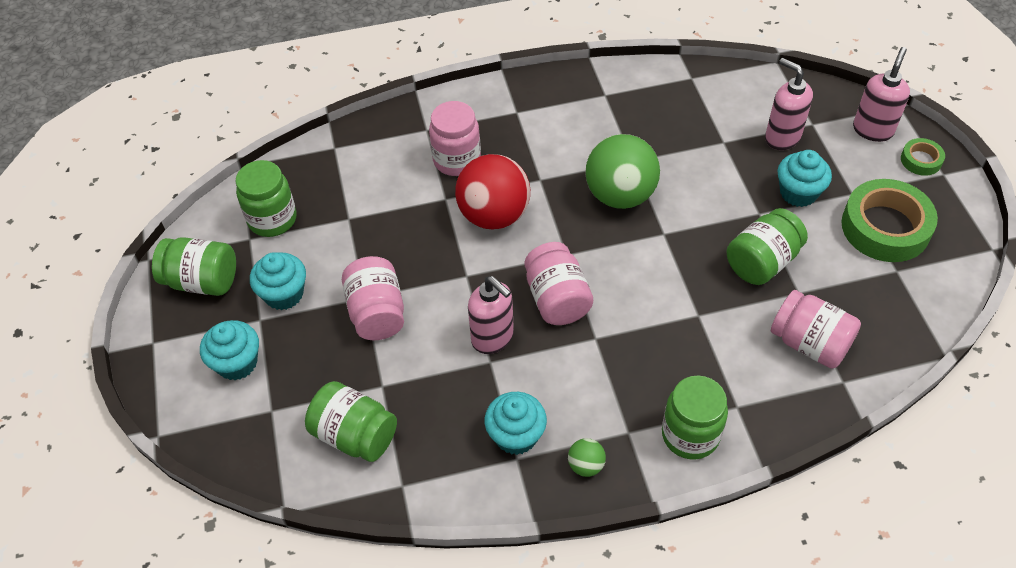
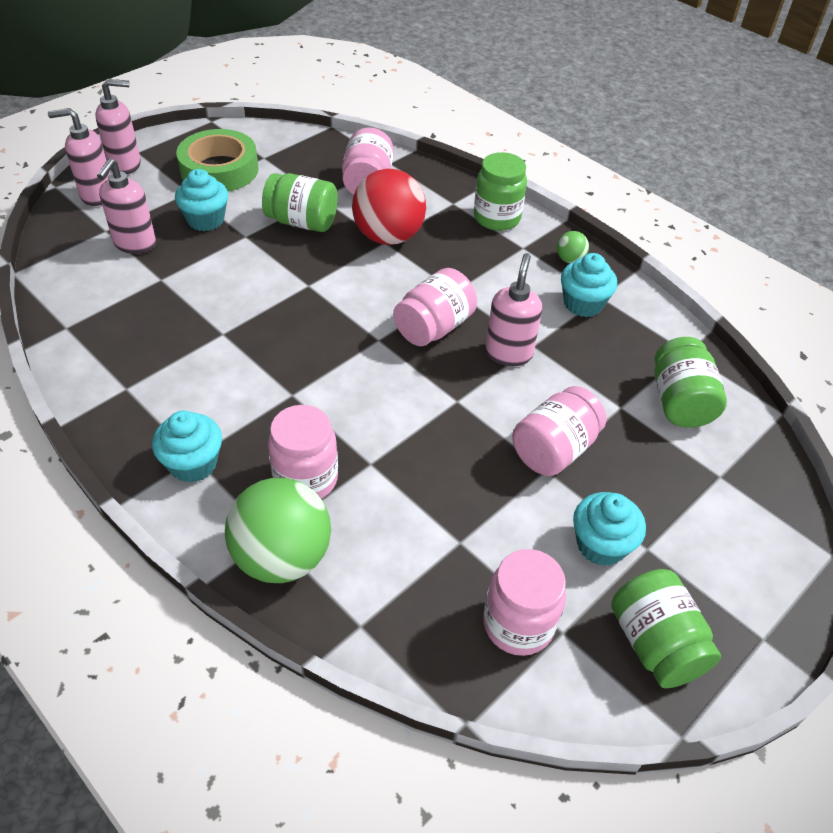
camera: 125 degrees left, 5 degrees down
turquoise cupcake [200,320,259,380] -> turquoise cupcake moved to [152,411,222,483]
green jar [235,160,297,237] -> pink jar [483,549,566,656]
red ball [455,154,530,229] -> red ball moved to [352,169,426,245]
green ball [585,134,660,209] -> green ball moved to [225,478,331,583]
green tape [901,138,945,176] -> pink soap dispenser [95,79,141,174]

